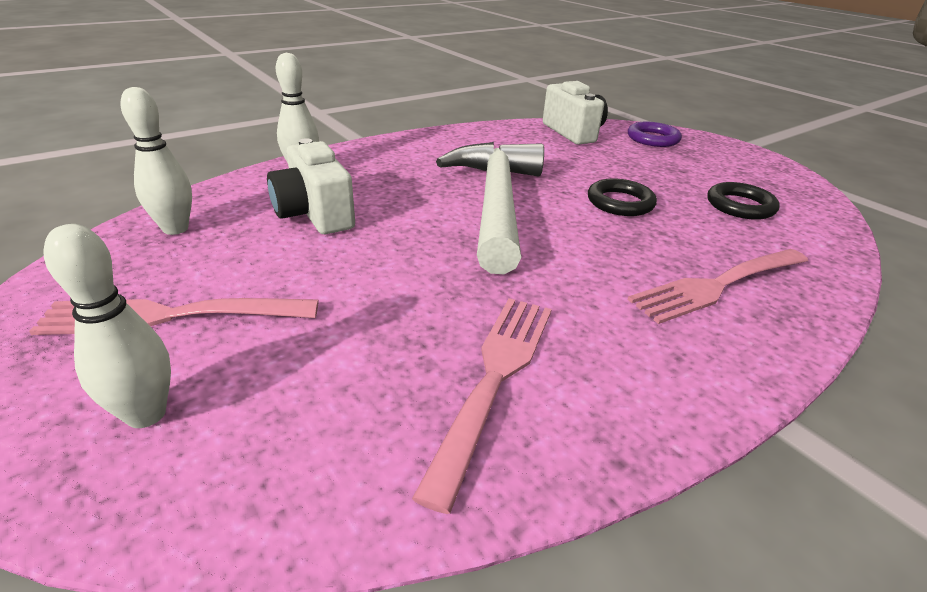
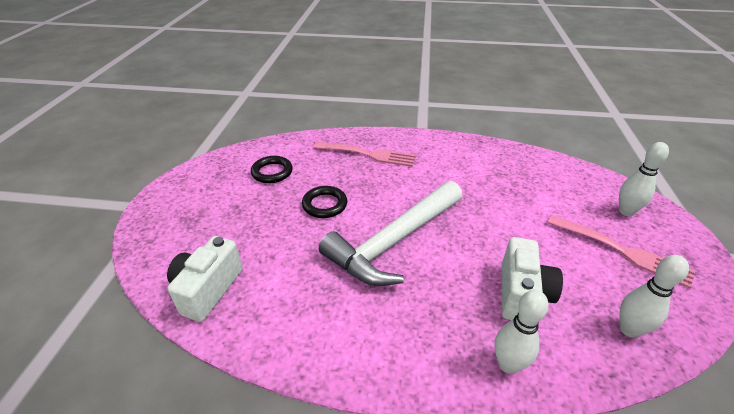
camera: 135 degrees left, 5 degrees up
pink fork [412,298,552,514] -> none
purple ring [628,122,682,147] -> none

